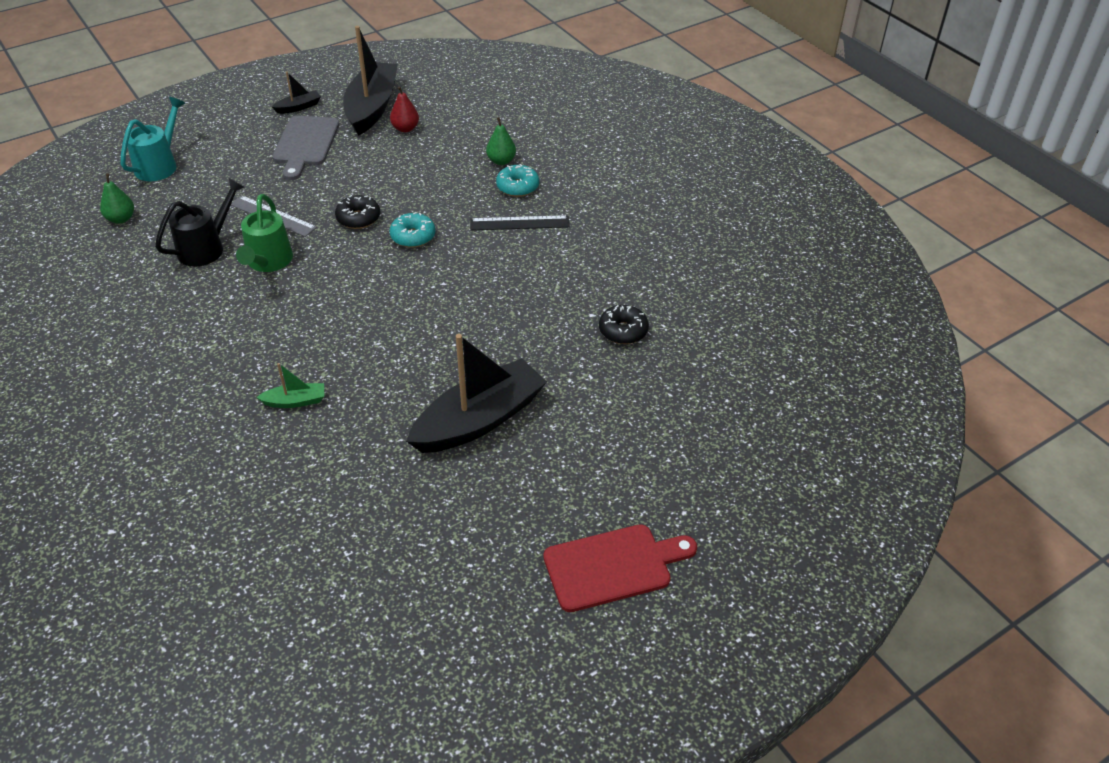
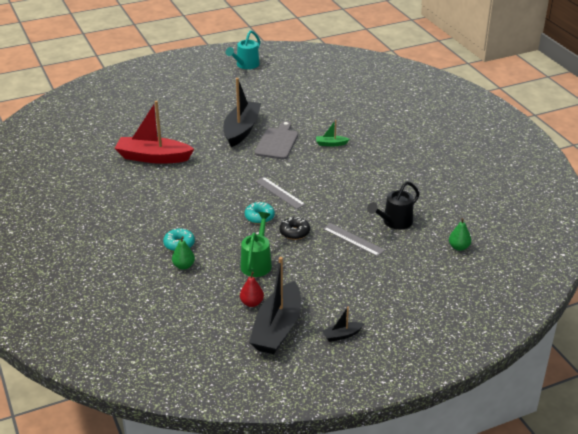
camera: 170 degrees left, 10 degrees down
turquoise watering can [121,97,185,181] -> turquoise watering can moved to [226,30,260,69]
green watering can [236,194,293,272] -> green watering can moved to [240,212,272,277]
grey cutting board [272,116,340,180] -> grey cutting board moved to [255,121,298,159]
black boat [406,334,547,453] -> black boat turned 135 degrees clockwise [223,78,261,147]
black ruler [470,215,570,230] -> none
red cutting board [543,524,697,612] -> none
black donut [599,305,649,344] -> red boat [114,101,194,164]
none -> grey ruler [255,177,306,209]

